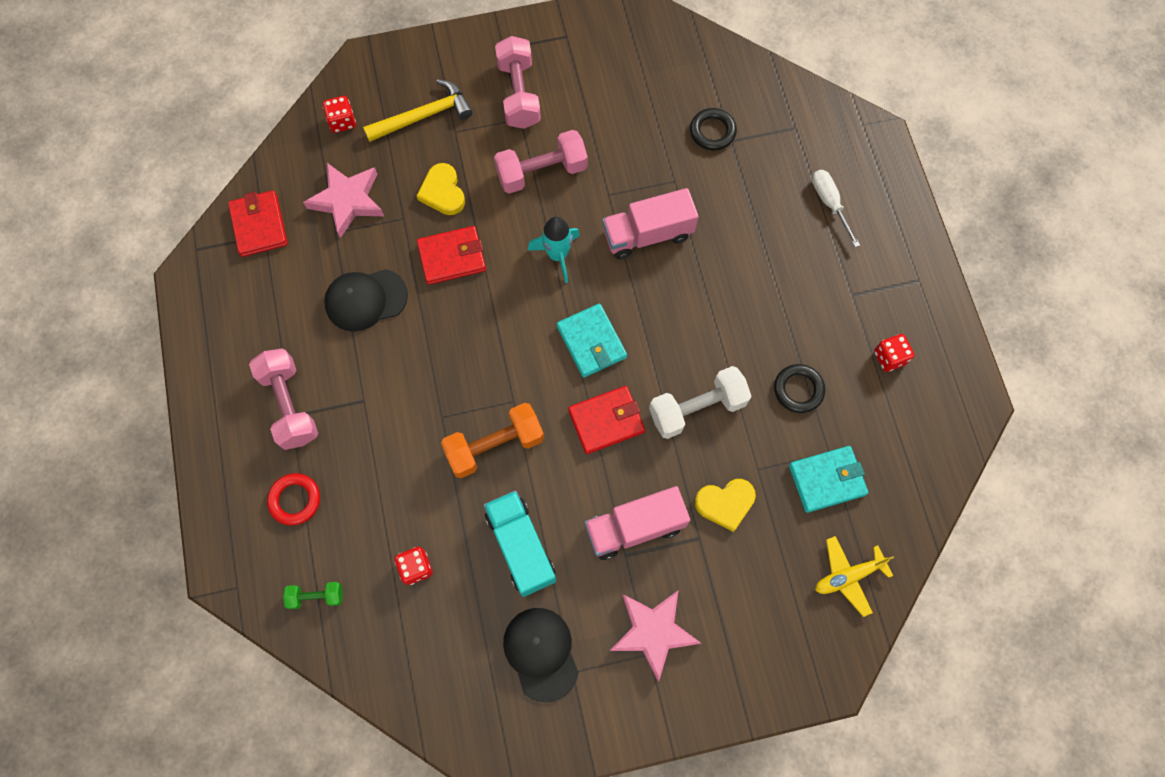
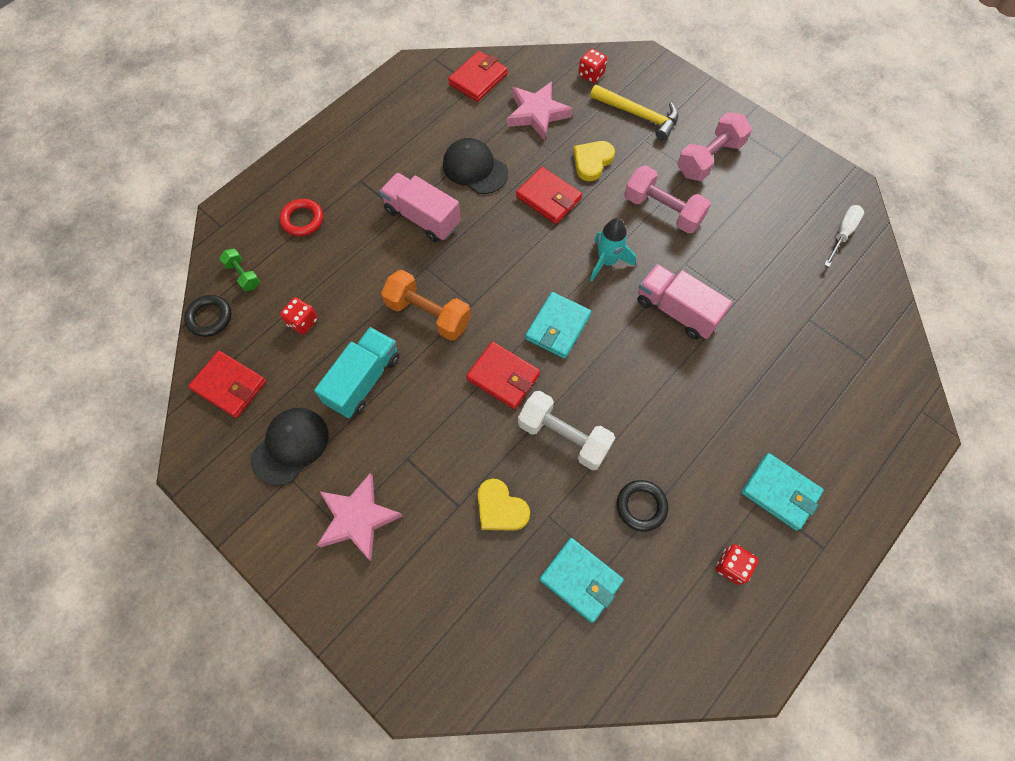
camera: 55 degrees right, 5 degrees down
pink dumbbell [249,348,318,450] -> none
pink truck [585,486,690,560] -> pink truck moved to [380,173,461,242]
black ring [690,108,737,150] -> black ring moved to [184,295,232,337]
white screwdriver [812,170,860,247] -> white screwdriver moved to [824,205,864,267]
yellow plane [815,536,894,617] -> none
none -> red wallet [188,351,266,418]
none -> turquoise wallet [742,453,824,531]

